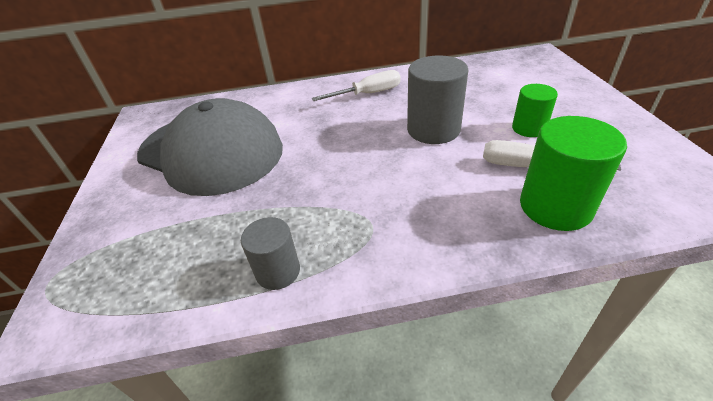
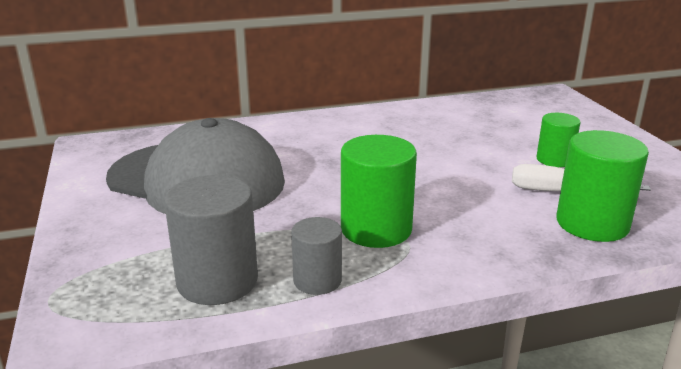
camera: 10 degrees left, 15 degrees down
white screwdriver [312,70,401,101] -> none
grey cylinder [407,55,468,144] -> grey cylinder moved to [164,175,258,305]
none -> green cylinder [341,135,417,248]

